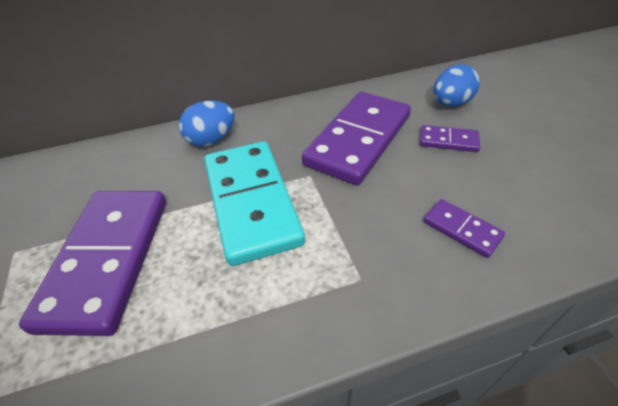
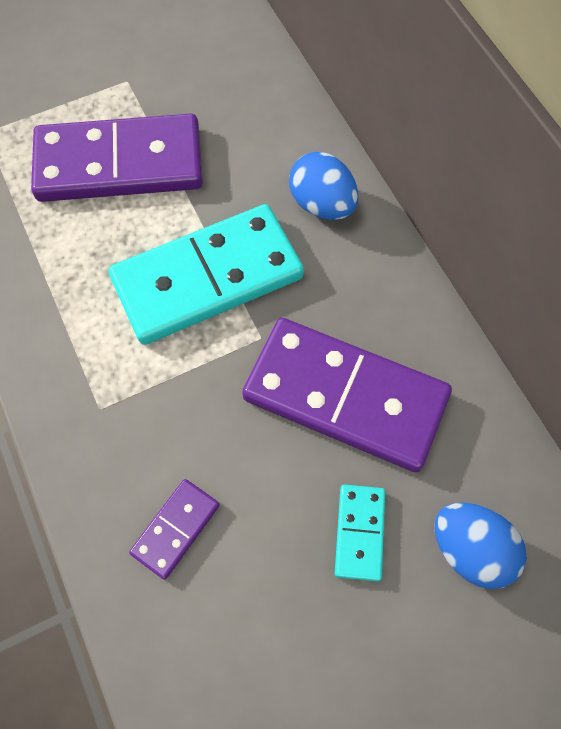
camera: 80 degrees right, 20 degrees up
purple domino [420,125,480,152] -> turquoise domino [335,484,386,582]

